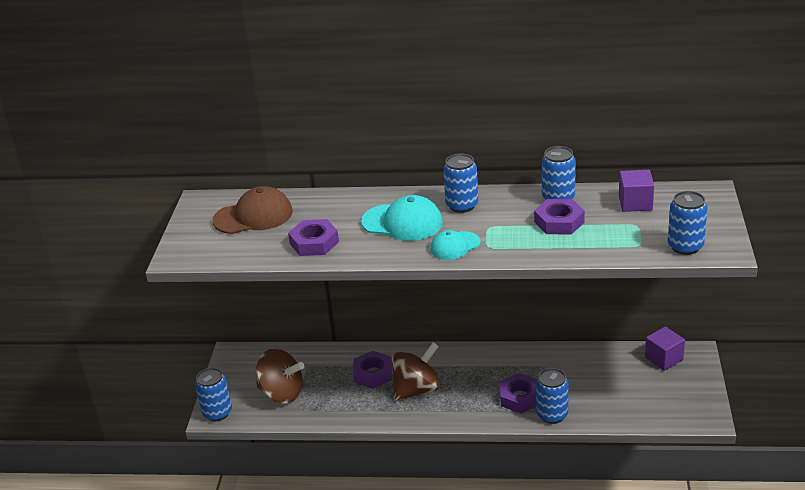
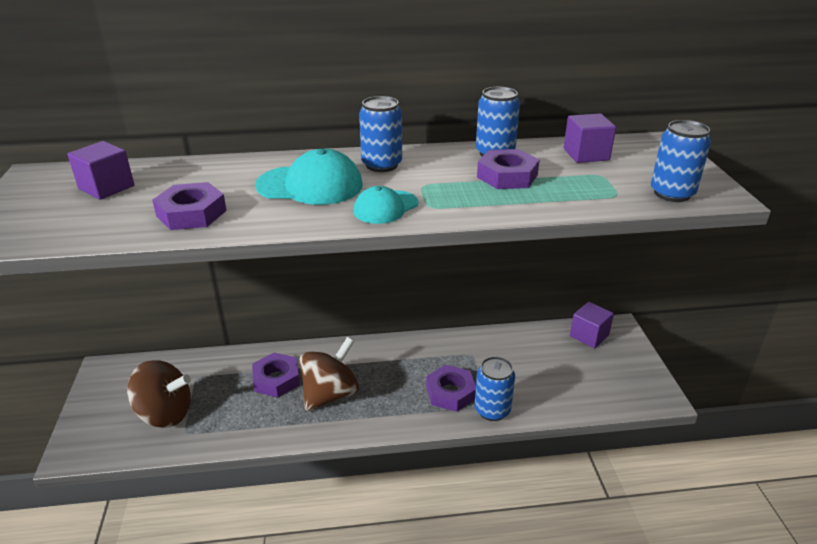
camera: 15 degrees left, 0 degrees up
blue can [195,368,232,421] -> none
brown cap [213,186,293,234] -> purple cube [67,141,134,200]

